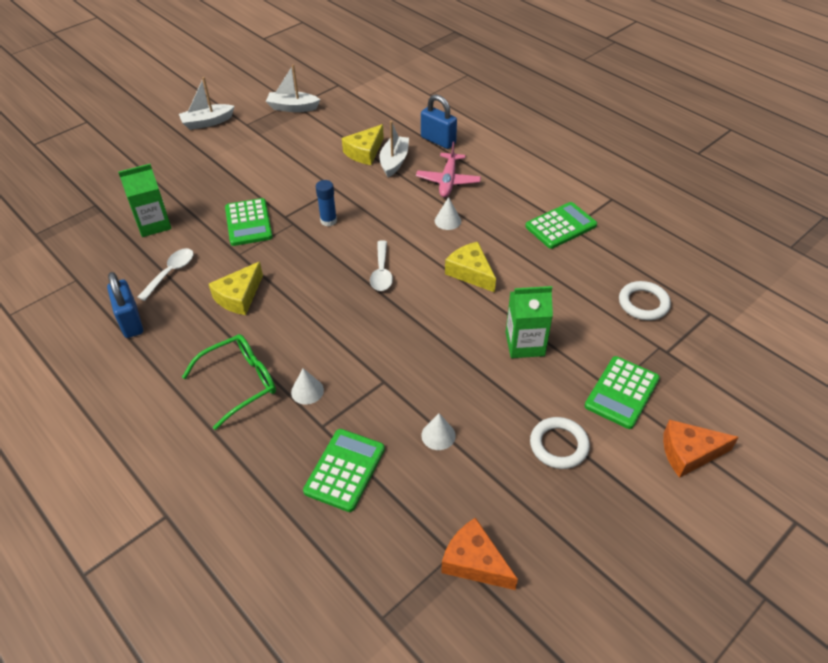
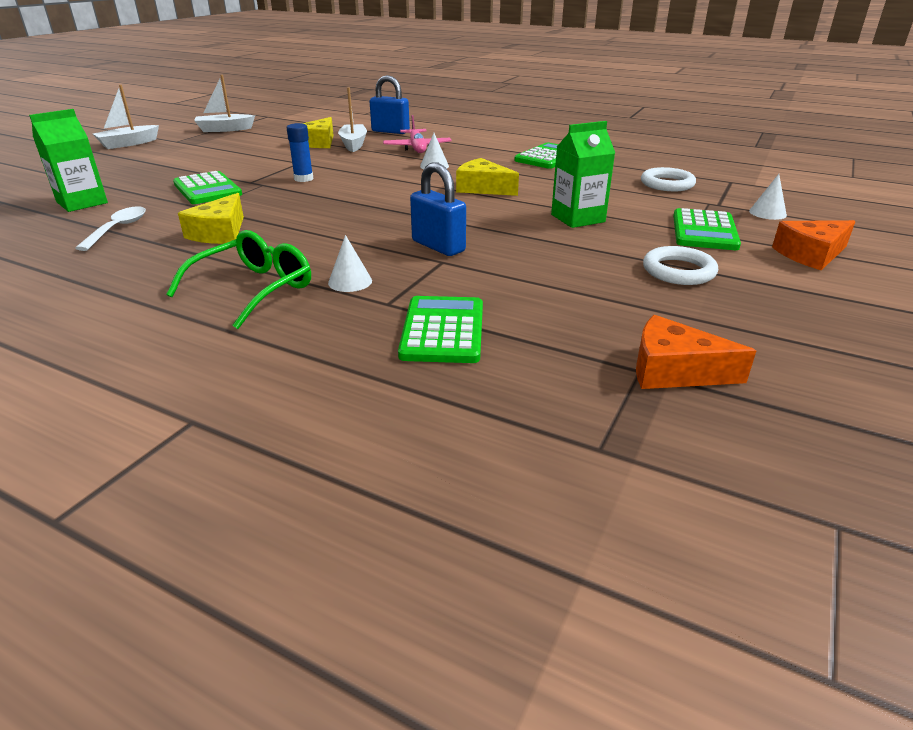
camera: 20 degrees left, 15 degrees down
blue padlock [107,272,143,338] -> blue padlock moved to [410,162,466,256]
white spoon [370,240,393,291] -> none
white cone [421,413,456,450] -> white cone moved to [749,174,787,220]

